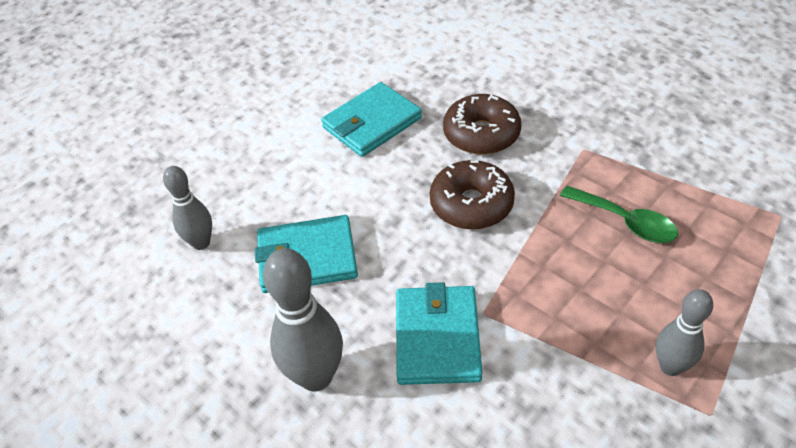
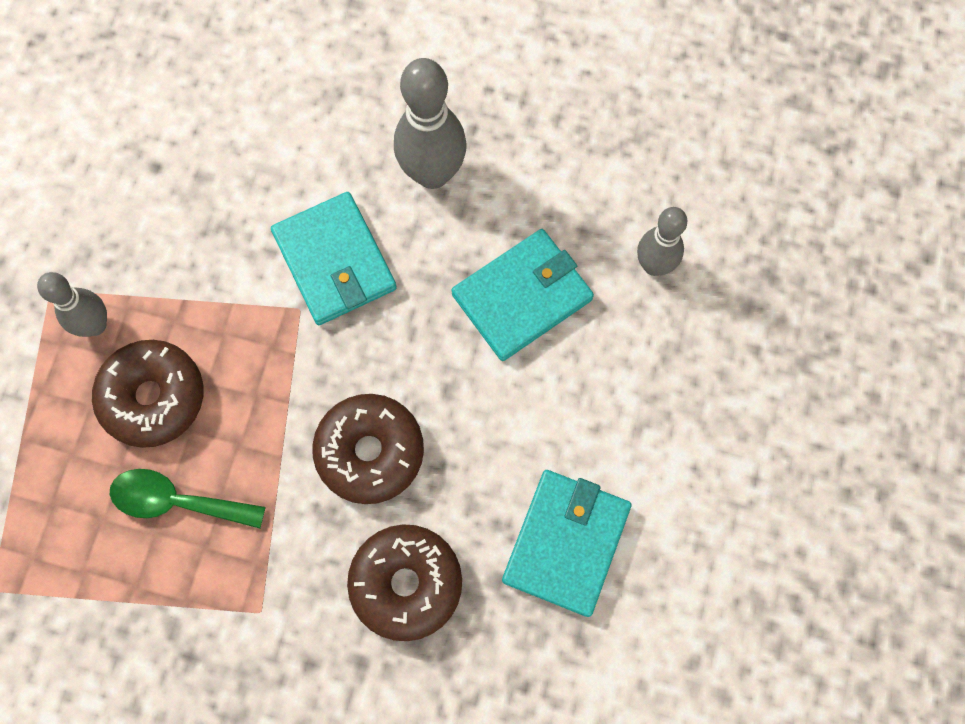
camera: 150 degrees right, 25 degrees up
none -> brown donut [92,340,203,448]

